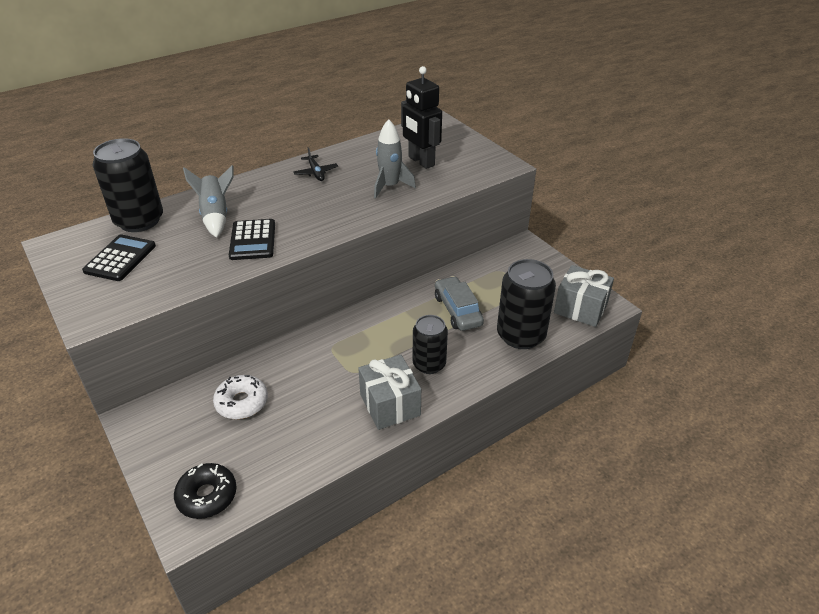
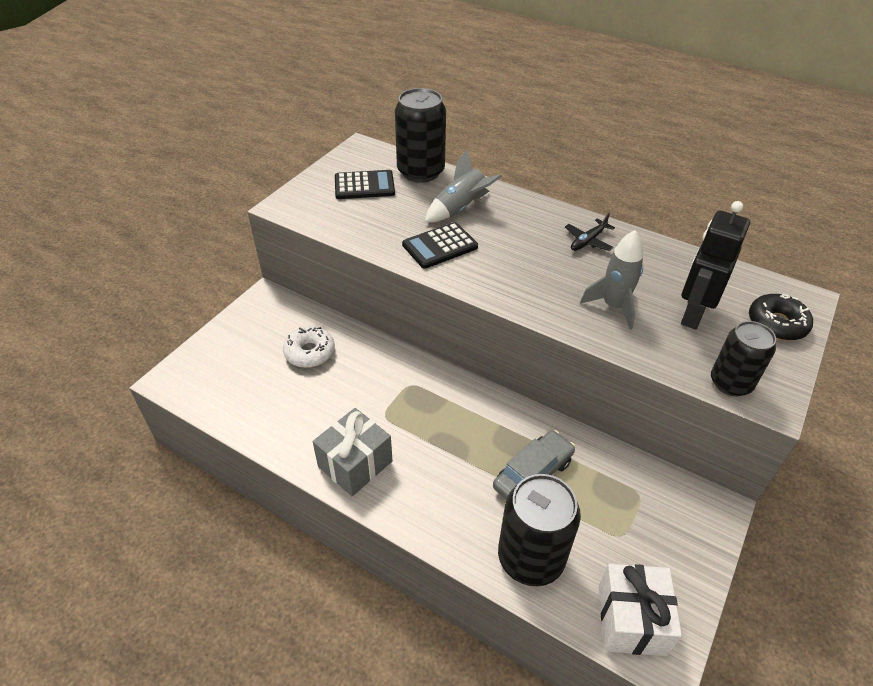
camera: 65 degrees right, 5 degrees up
black donut [174,463,237,519] -> black donut moved to [749,294,813,341]
black can [413,315,448,374] -> black can moved to [711,321,776,397]
grey gift [554,265,614,327] -> white gift [599,564,682,656]

